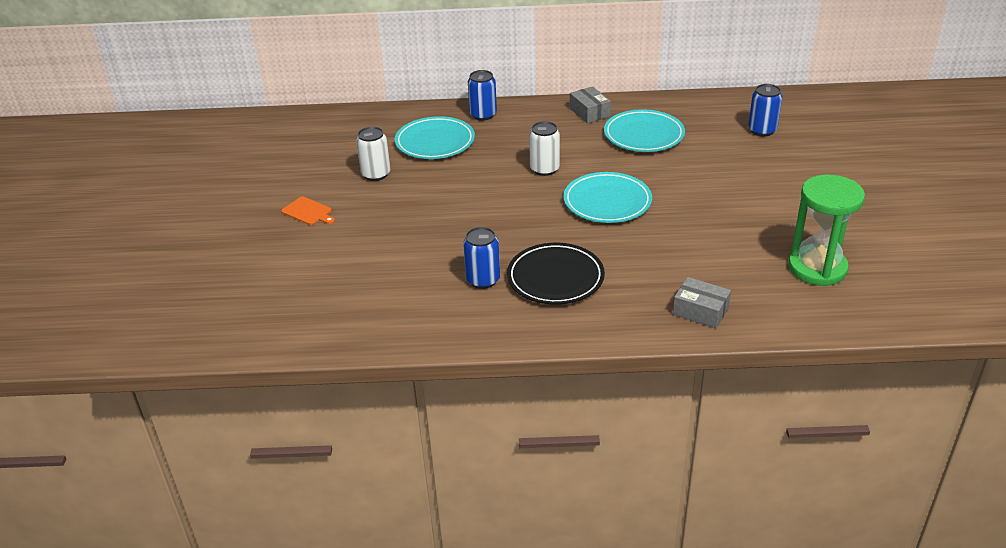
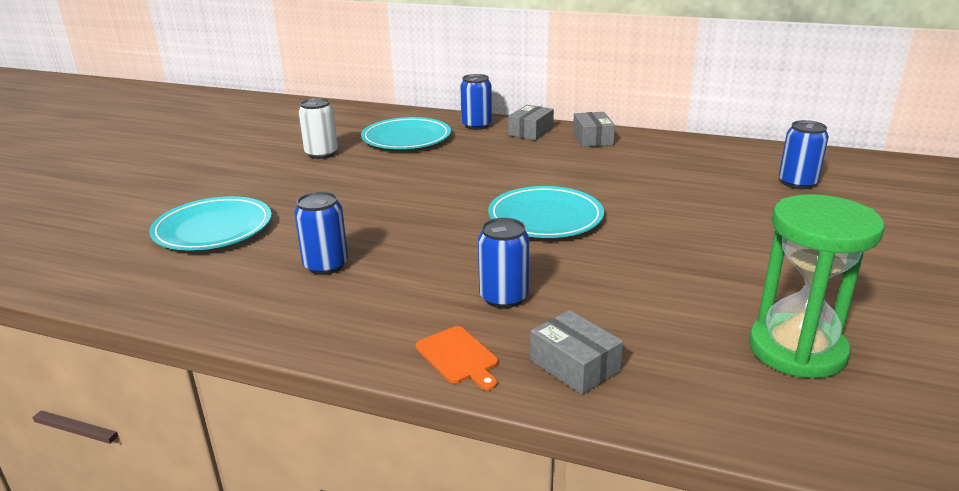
camera: 20 degrees right, 10 degrees down
orange cutting board [281,197,335,225] -> orange cutting board moved to [416,326,498,390]
black plate [507,243,605,305] -> none
white can [529,121,560,176] -> none
turquoise plate [604,110,685,152] -> turquoise plate moved to [149,196,272,251]
none -> blue can [478,218,529,308]
none -> grey box [508,105,554,140]

